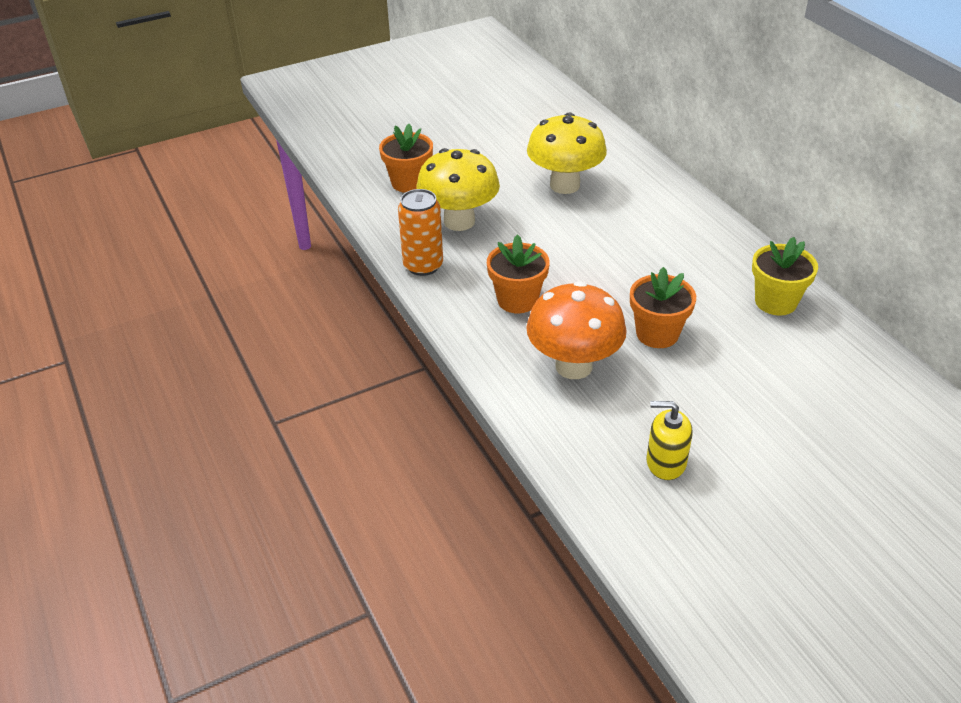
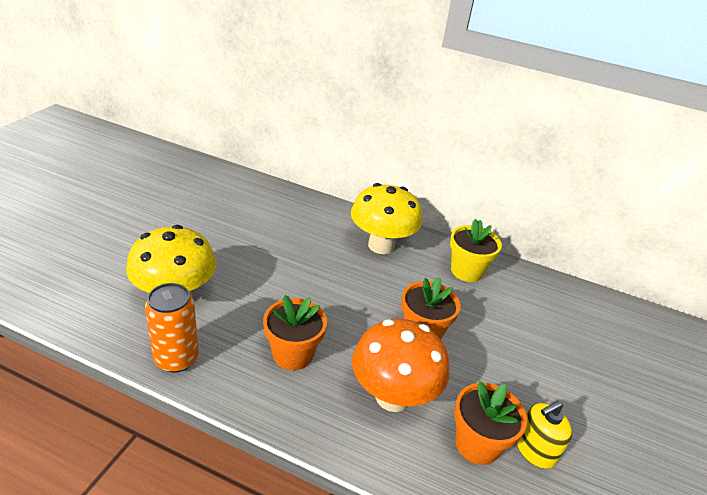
camera: 45 degrees left, 5 degrees down
orange flower pot [379,124,433,193] -> orange flower pot moved to [454,381,527,465]
yellow mushroom [527,112,607,194] -> yellow mushroom moved to [351,183,422,254]

